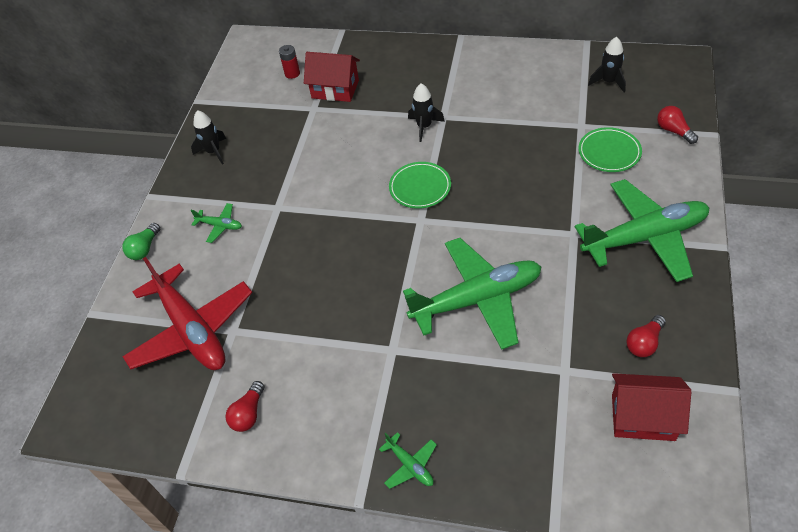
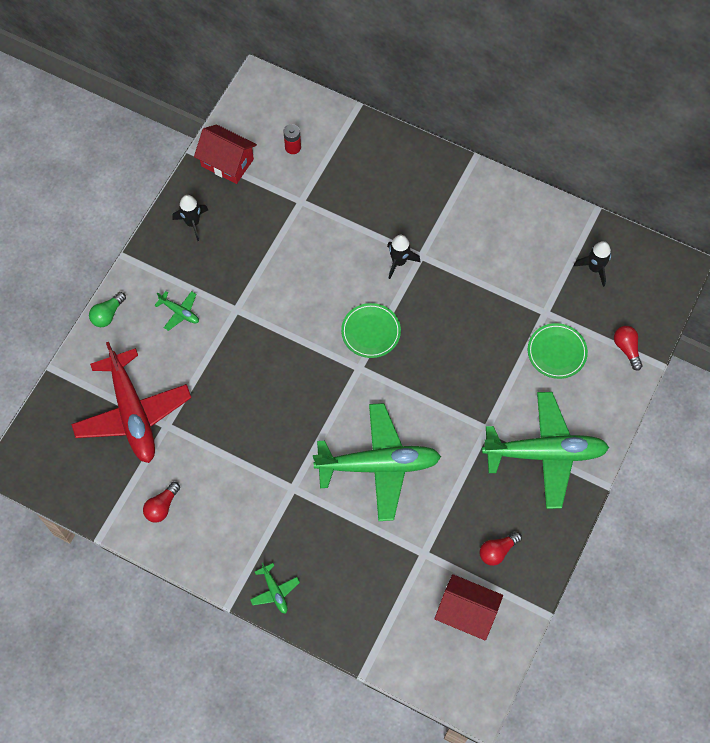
camera: 10 degrees right, 15 degrees up
red house [304,52,360,102] -> red house moved to [194,124,257,184]

